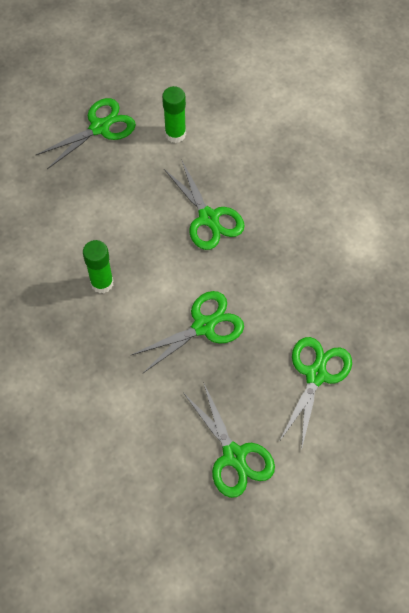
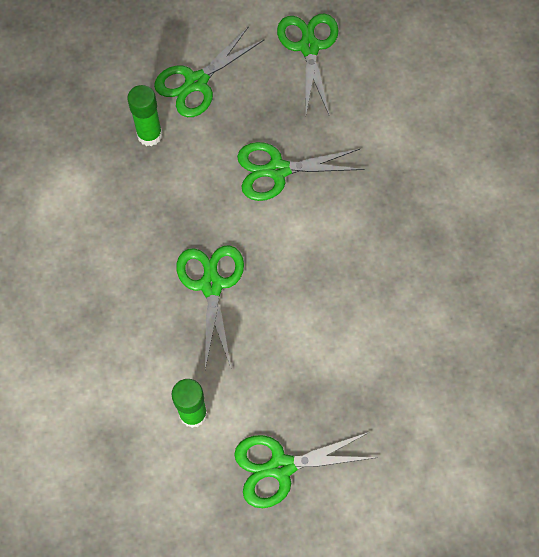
camera: 155 degrees left, 5 degrees up
green glue stick [83,240,114,293] -> green glue stick moved to [127,85,163,146]

